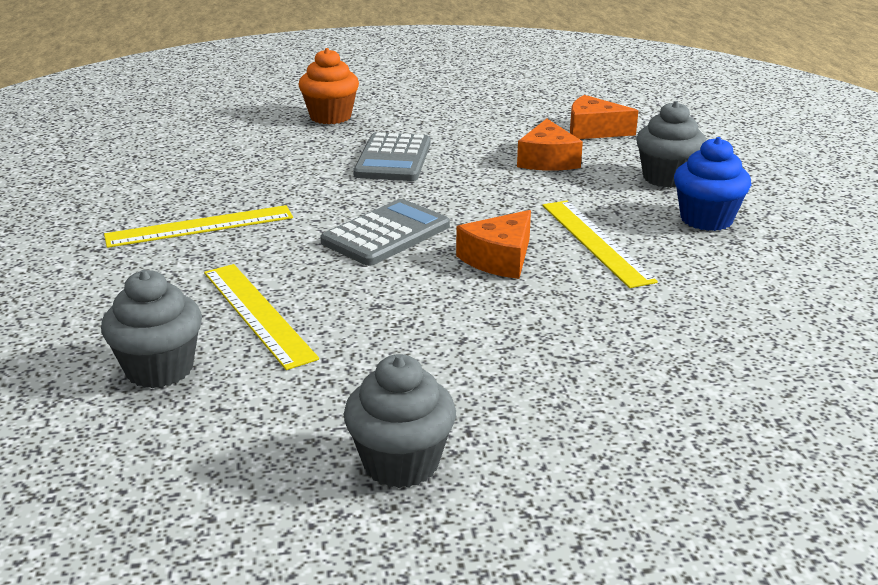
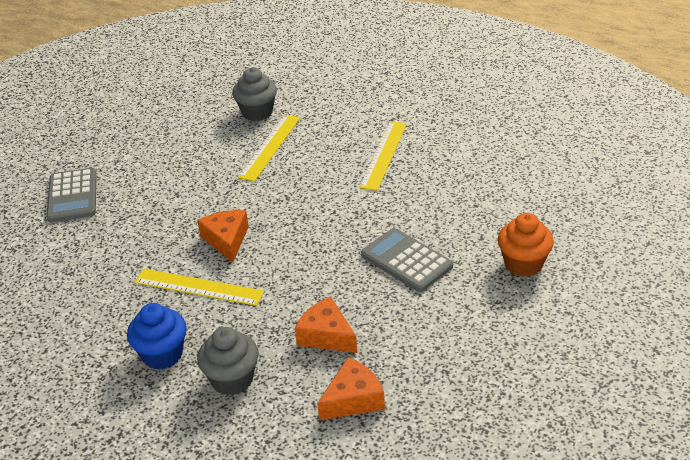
camera: 130 degrees right, 10 degrees up
yellow ruler [204,264,319,370] -> yellow ruler turned 75 degrees counterclockwise [238,115,300,181]
grey calculator [320,199,450,266] -> grey calculator moved to [47,168,97,222]
grey cupcake [344,354,456,488] -> none

